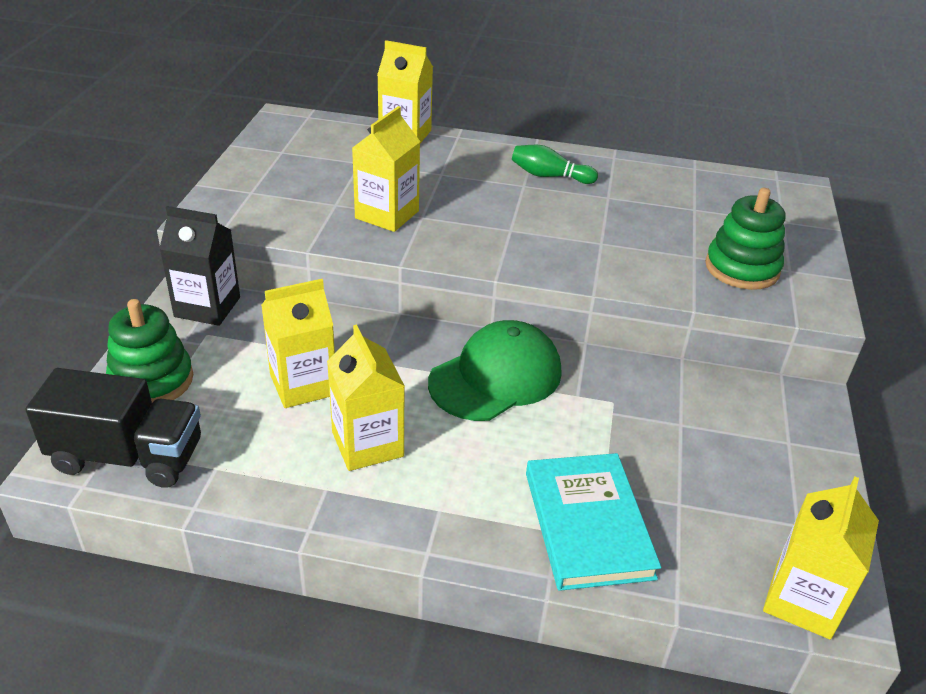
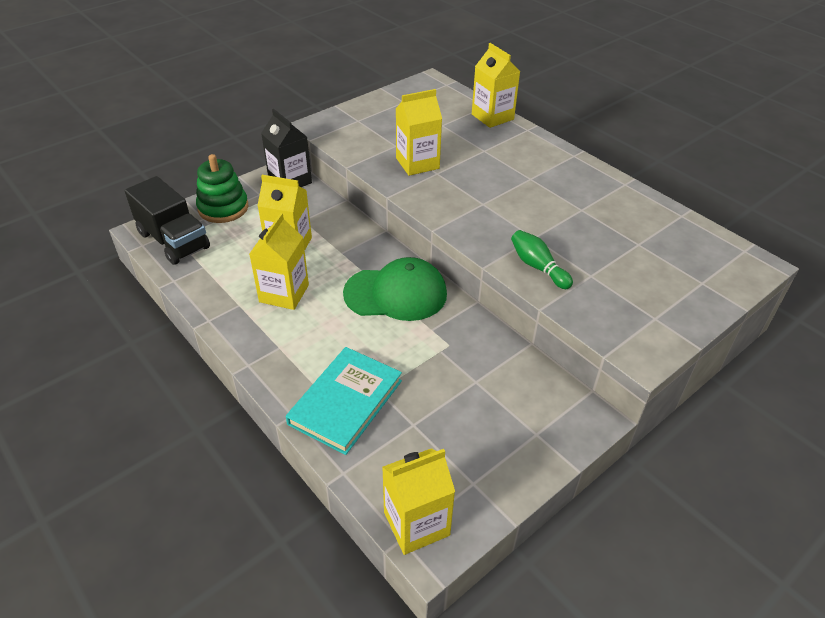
camera: 40 degrees right, 5 degrees up
green bowling pin [512,145,598,184] -> green bowling pin moved to [511,230,573,289]
green stacking toy [705,188,785,290] -> none

